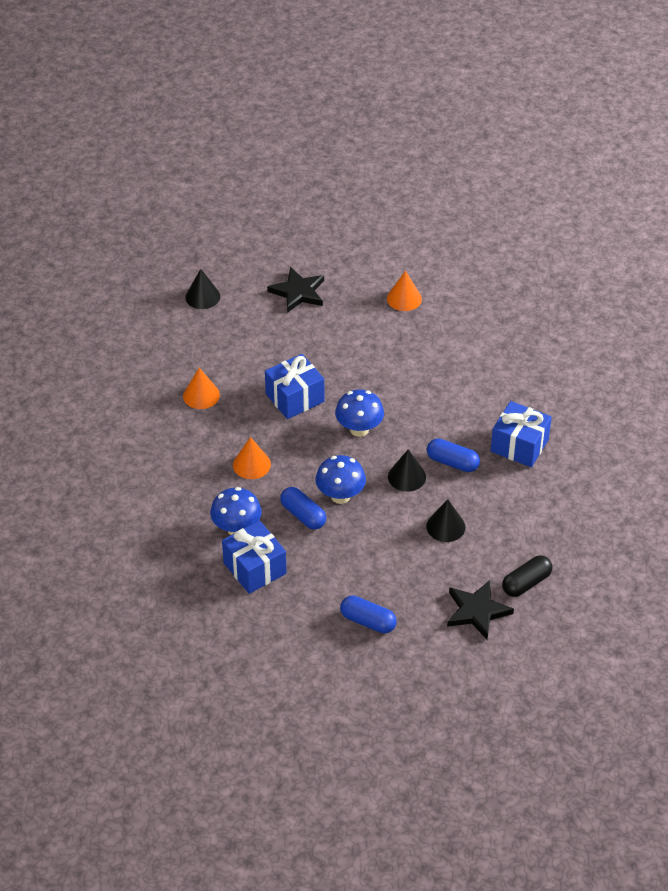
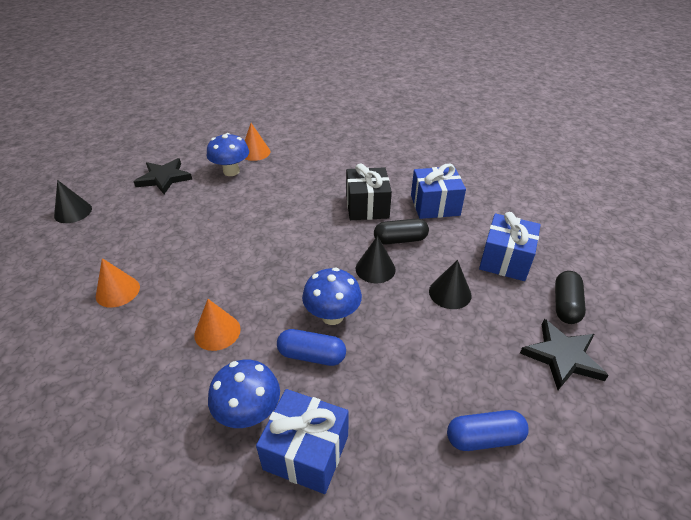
camera: 35 degrees left, 5 degrees down
blue gift [265,354,324,419] -> blue gift moved to [479,212,541,281]
blue mushroom [335,389,384,437] -> blue mushroom moved to [207,133,249,176]
blue capsule [427,439,480,472] -> black capsule [374,219,429,245]
none -> black gift [346,163,392,220]

